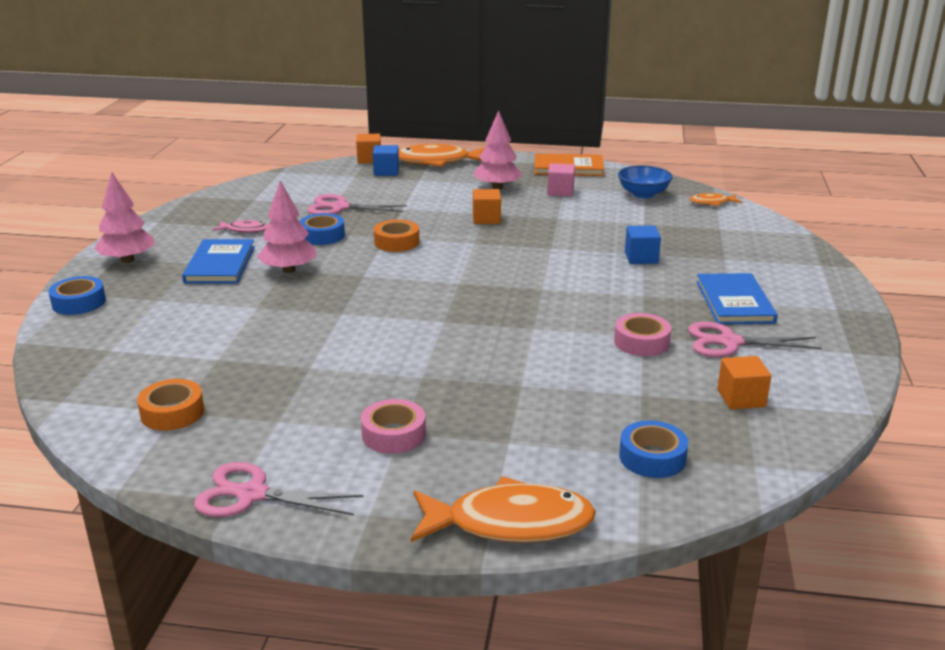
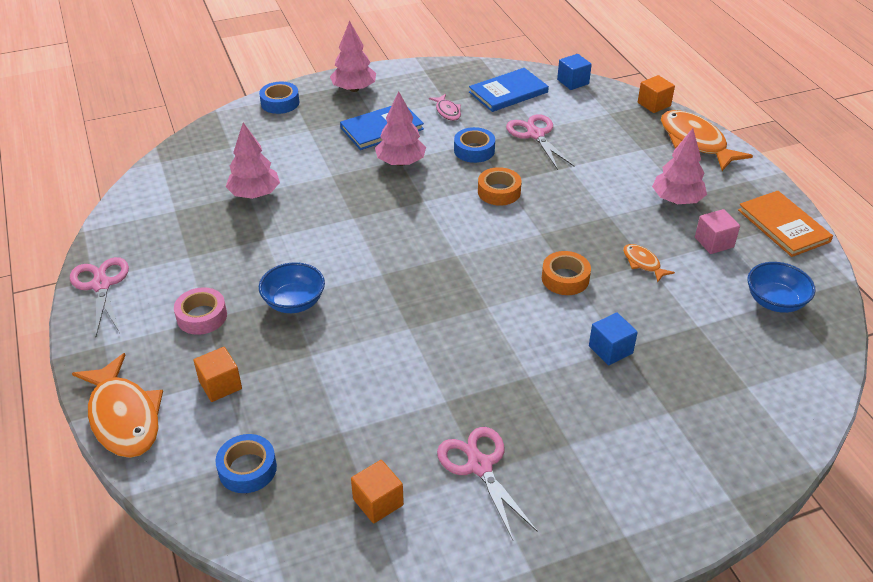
camera: 60 degrees right, 15 degrees up
orange tape [137,379,204,431] -> orange tape moved to [542,251,591,295]
blue cube [373,145,399,176] -> blue cube moved to [557,54,592,90]
orange cube [473,189,501,224] -> orange cube moved to [193,347,242,402]
pink tape [614,313,671,356] -> none
orange fish [690,193,742,206] -> orange fish moved to [623,244,675,282]
blue book [696,273,778,324] -> blue book moved to [469,68,549,112]
none -> pink tree [226,123,280,199]
none -> blue bowl [259,262,325,313]

